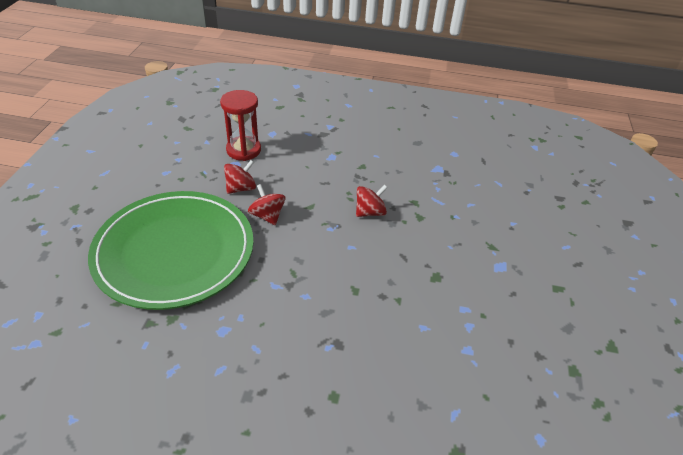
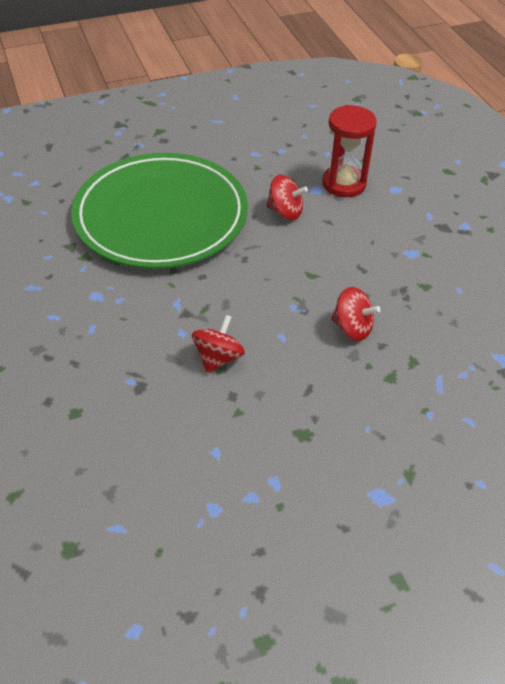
camera: 60 degrees right, 5 degrees up
red spinning top [248,184,285,225] -> red spinning top moved to [192,315,245,374]

